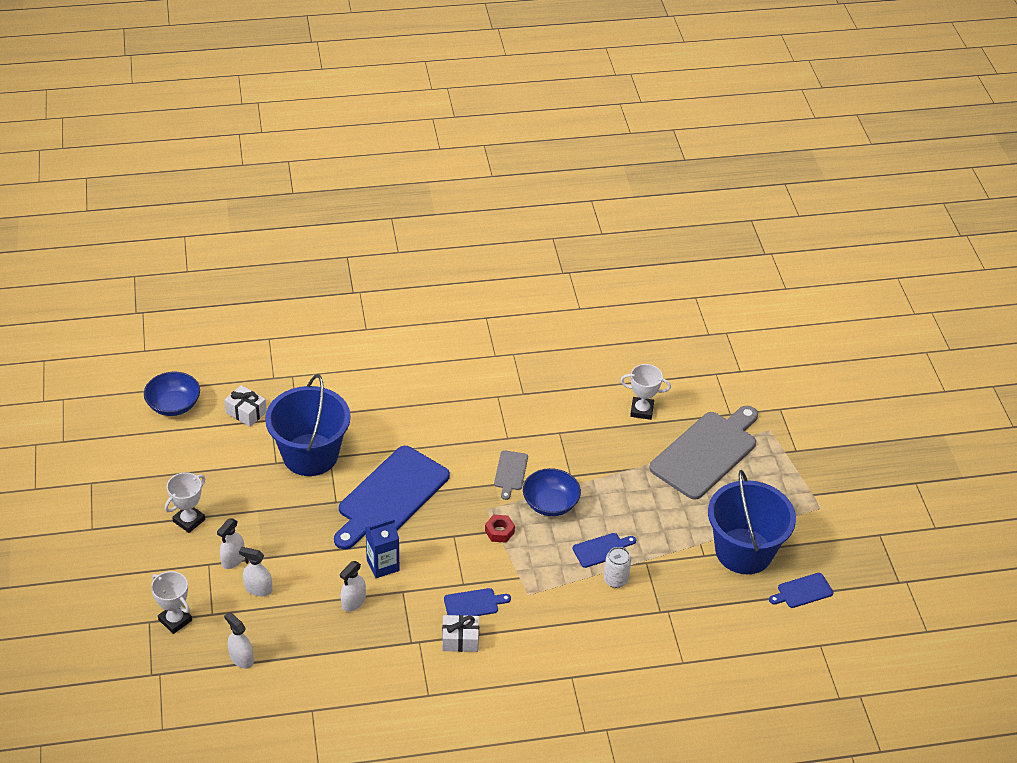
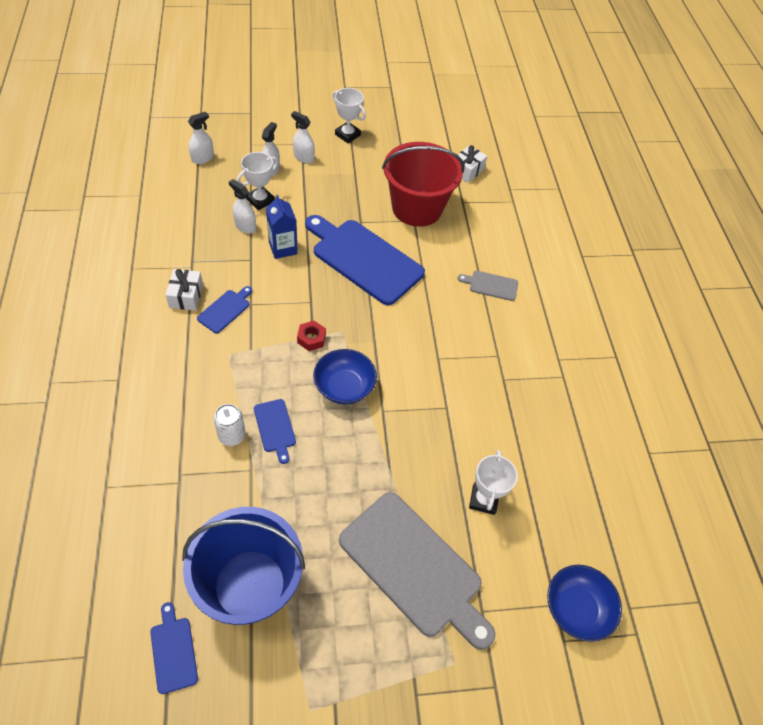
camera: 90 degrees right, 10 degrees up
blue bowl [144,372,200,416] -> blue bowl moved to [547,565,622,642]
white trophy [151,571,192,634] -> white trophy moved to [237,152,278,210]
blue bucket [265,374,350,476] -> red bucket [382,142,465,227]
blue cutting board [444,588,511,616] -> blue cutting board turned 135 degrees counterclockwise [197,286,252,333]
grey cutting board [494,450,528,500] -> grey cutting board moved to [458,271,518,301]

